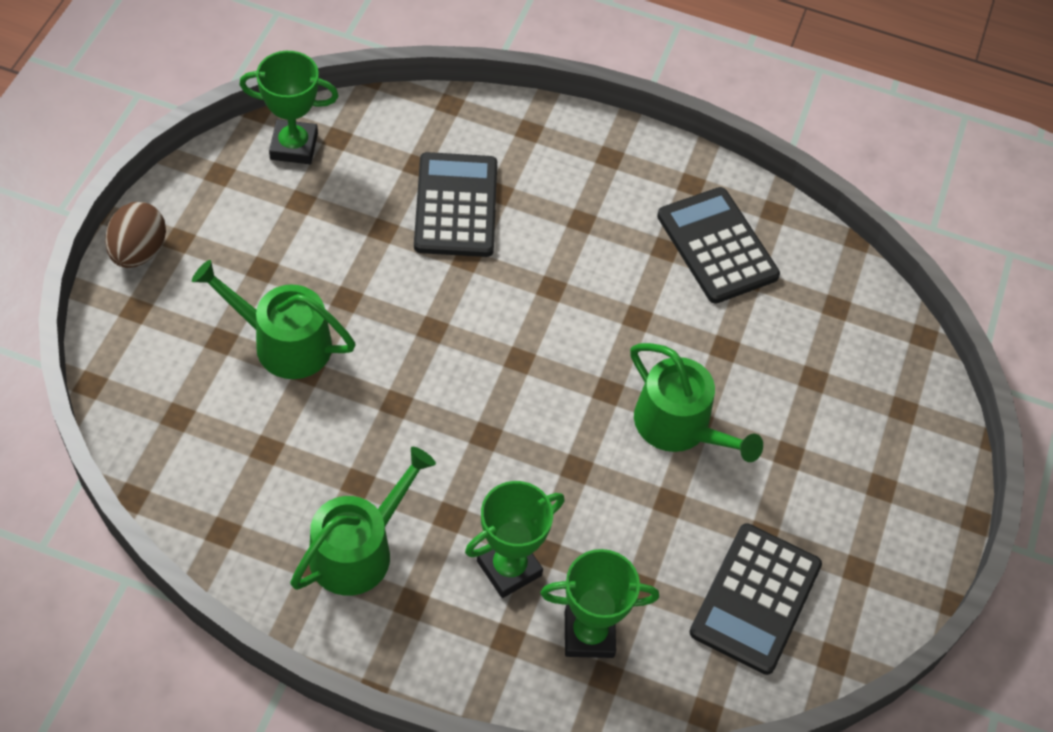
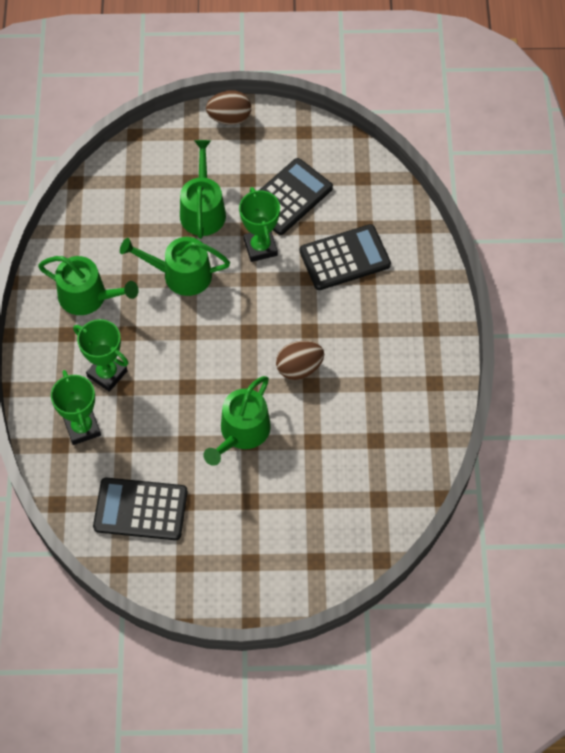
camera: 75 degrees right, 5 degrees up
green trophy [239,51,339,164] -> green trophy moved to [239,187,280,262]
black calculator [657,187,780,304] -> black calculator moved to [260,158,333,235]
none -> green watering can [120,237,230,296]
none -> brown egg [276,341,324,380]

